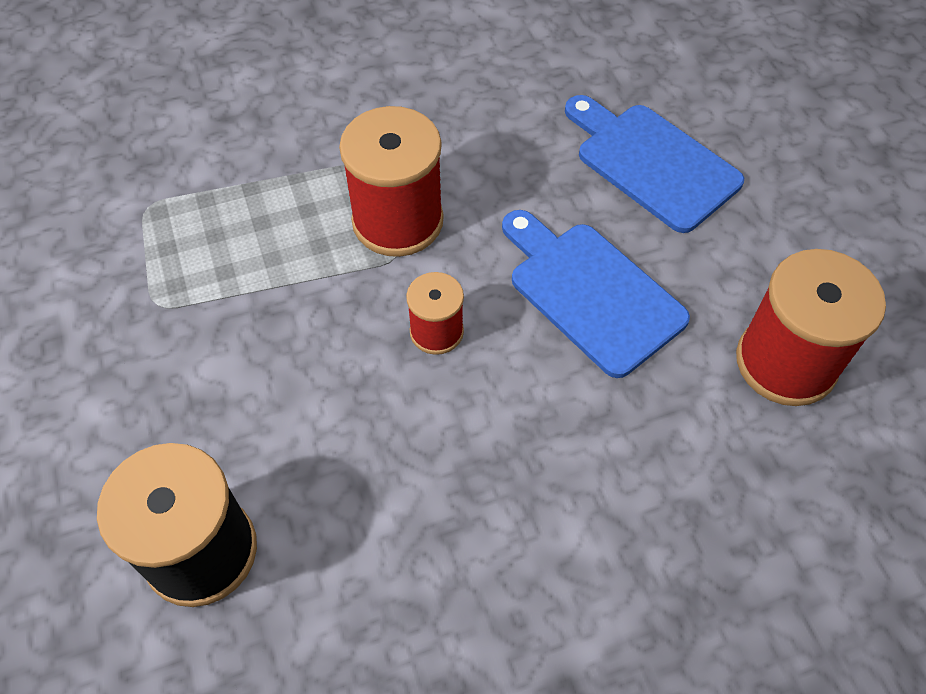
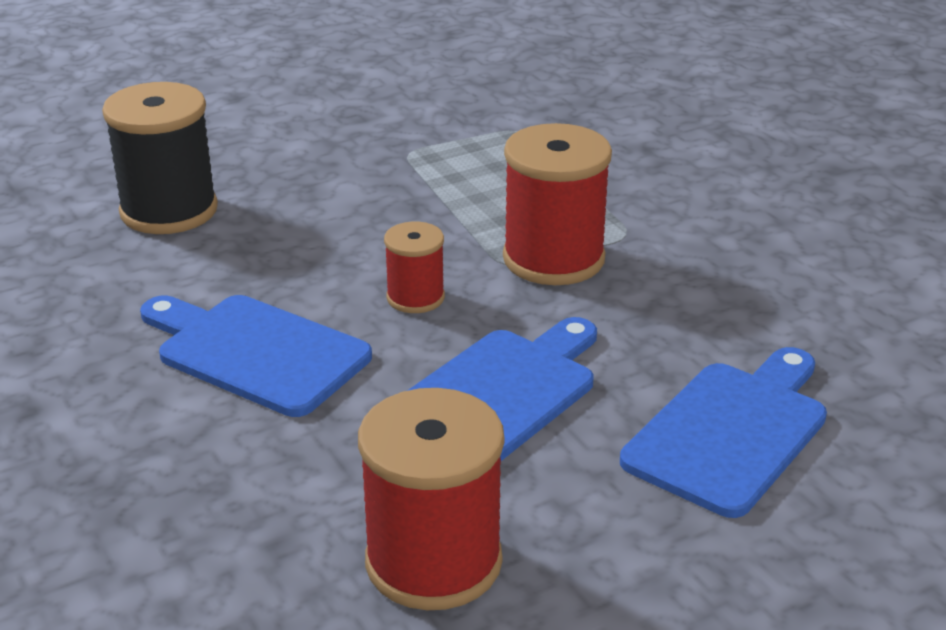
camera: 80 degrees right, 25 degrees down
none -> blue cutting board [140,295,372,417]

